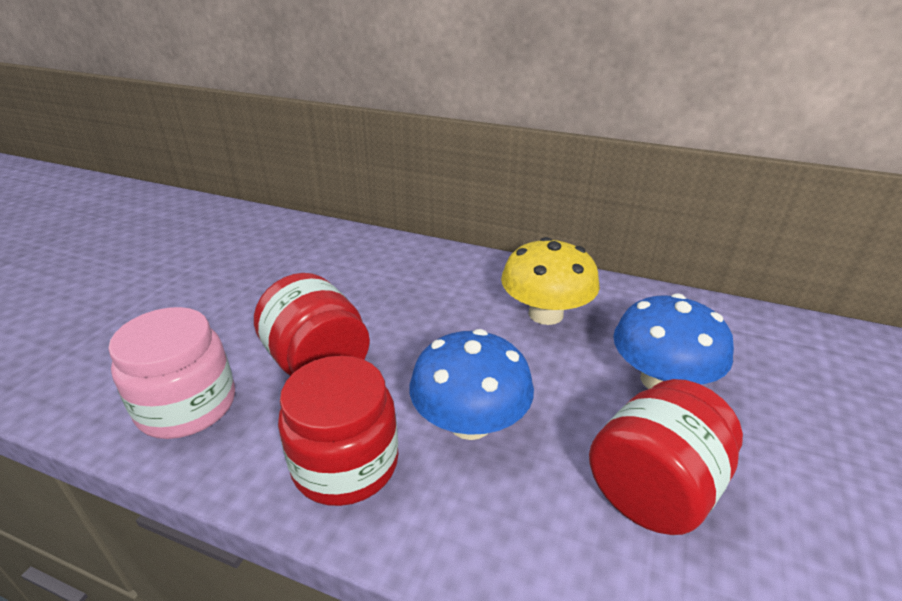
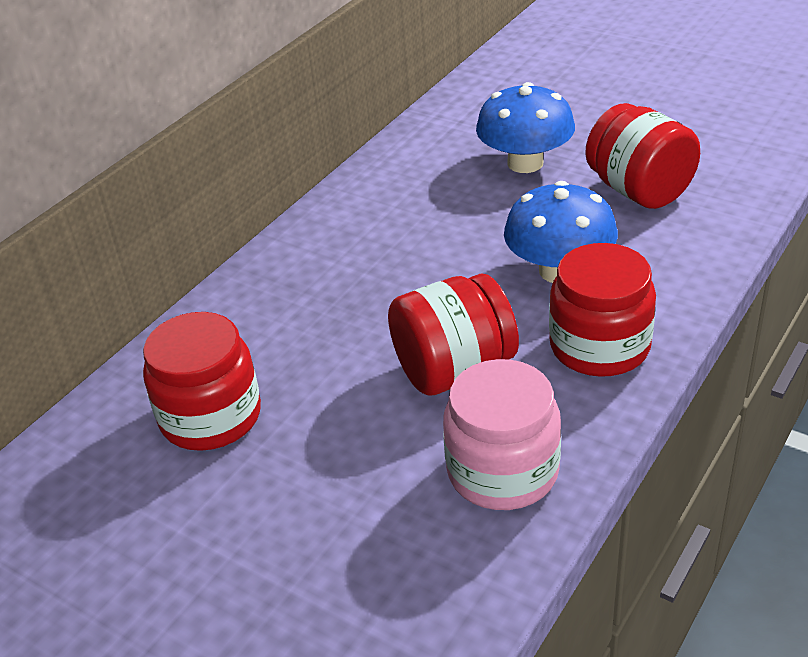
camera: 75 degrees left, 5 degrees up
yellow mushroom [501,237,600,325] -> none
none -> red jar [143,312,261,451]

